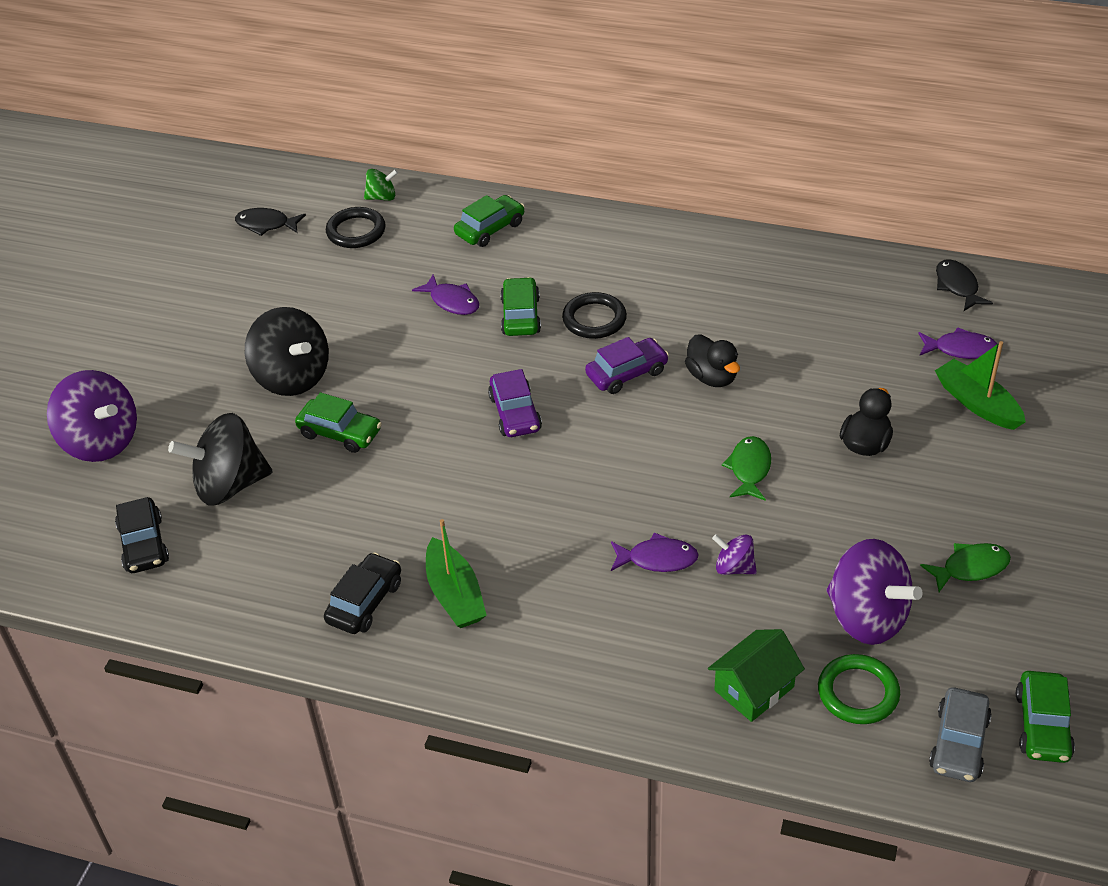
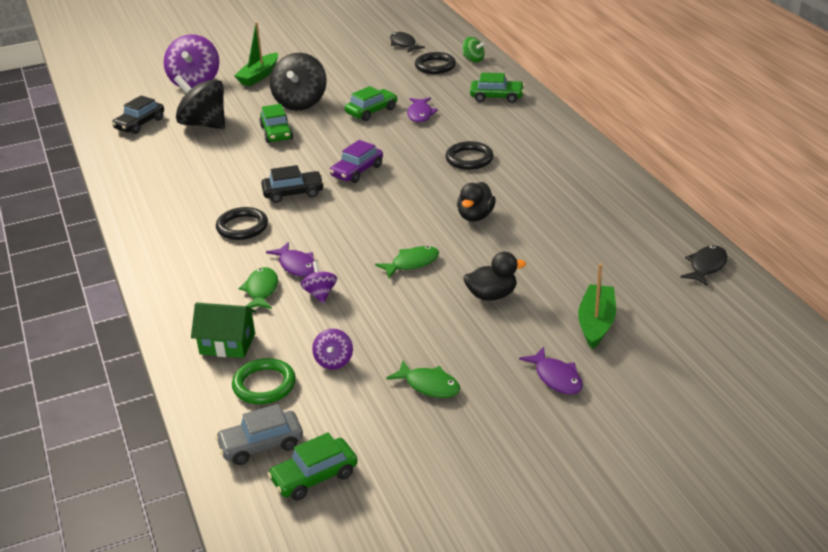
camera: 50 degrees right, 10 degrees down
black car [324,552,401,634] -> black car moved to [261,165,324,203]
green boat [426,519,487,628] -> green boat moved to [234,22,278,86]
green car [500,277,541,336] -> green car moved to [345,86,398,121]
purple car [585,337,669,394] -> none
purple spinning top [827,539,922,645] -> purple spinning top [312,329,353,370], size x0.49
purple fish [918,327,998,359] -> purple fish moved to [519,347,583,395]
none -> black ring [216,207,268,240]
none -> green fish [239,267,278,309]

